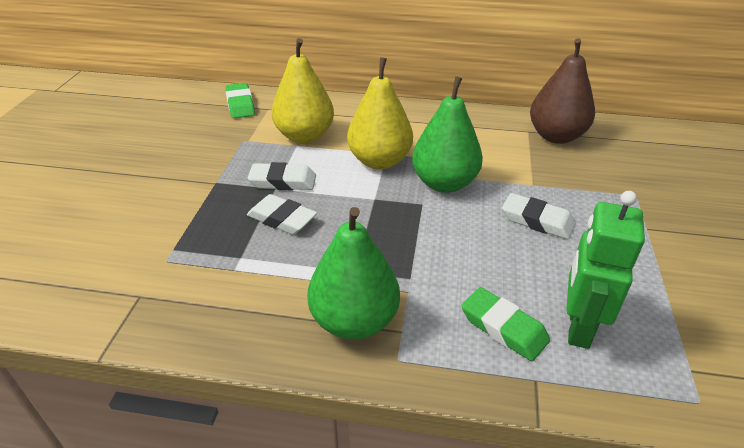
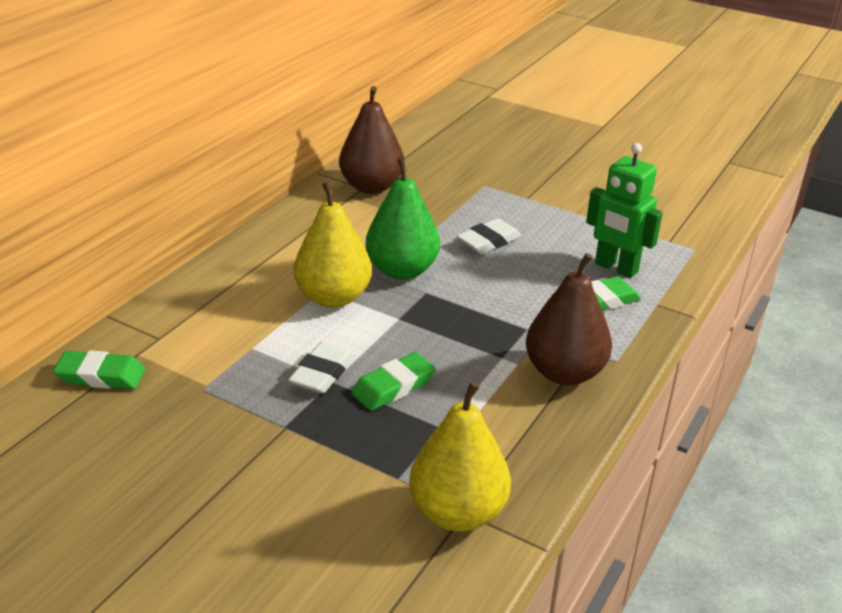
camera: 70 degrees left, 5 degrees down
white eraser [247,194,317,235] -> green eraser [352,352,435,411]
yellow pear [272,38,334,143] -> yellow pear moved to [409,381,511,531]
green pear [307,207,400,340] -> brown pear [526,253,612,385]

